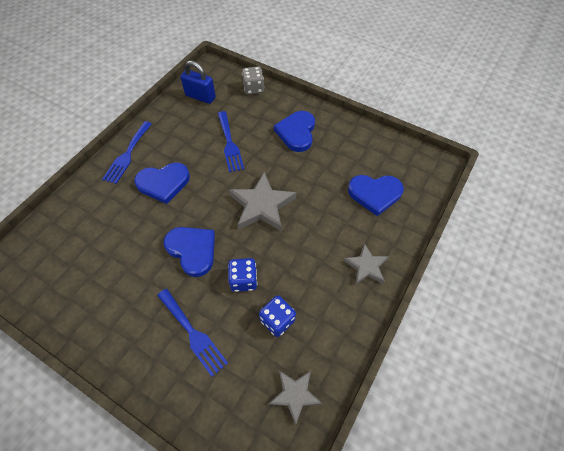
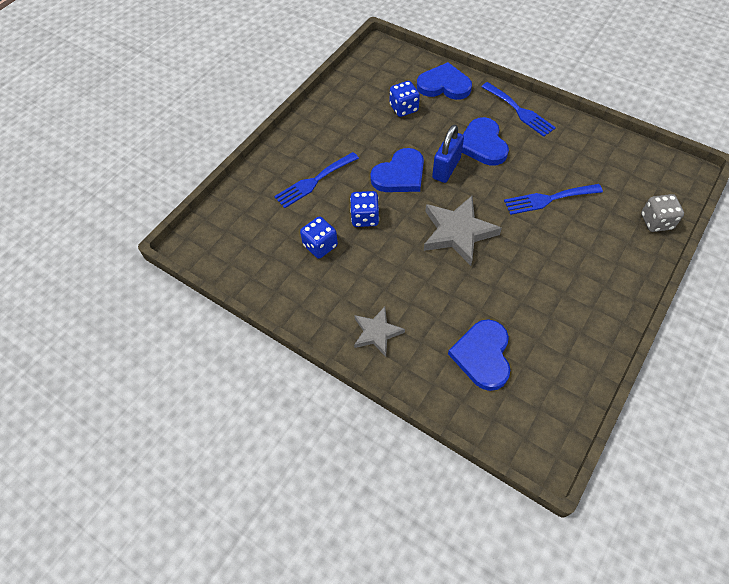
camera: 95 degrees right, 0 degrees up
blue fork [102,121,152,184] -> blue fork turned 150 degrees counterclockwise [481,82,556,137]
blue padlock [180,60,216,104] -> blue padlock moved to [432,125,464,183]
grey star [268,370,322,426] -> none
blue heart [274,111,315,152] -> blue heart moved to [417,62,472,100]
none -> blue dice [390,81,420,117]

